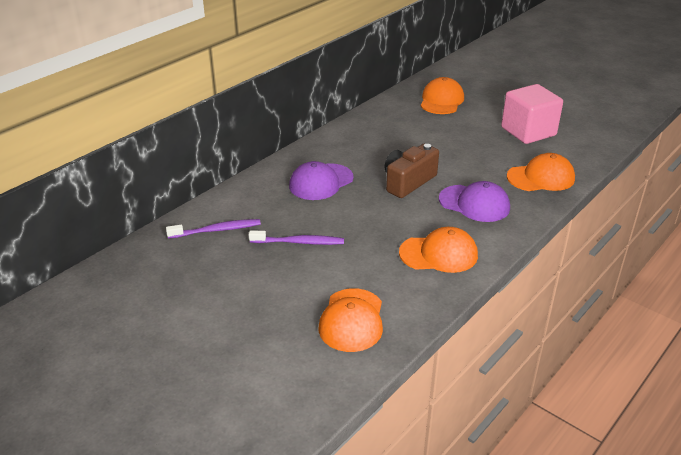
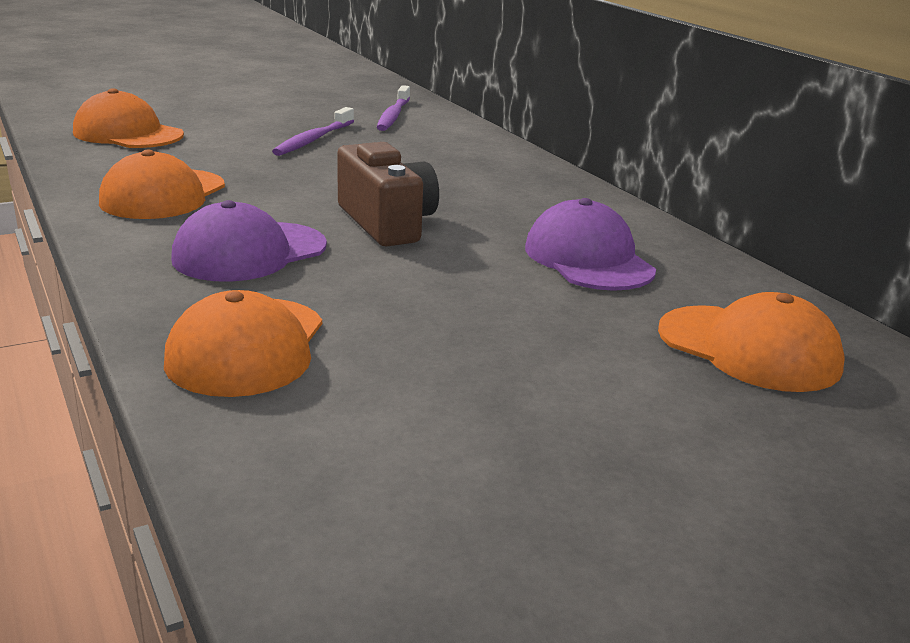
camera: 110 degrees right, 10 degrees down
purple cap [289,161,353,200] -> purple cap moved to [525,198,656,291]
pink cube [501,84,563,144] -> none

